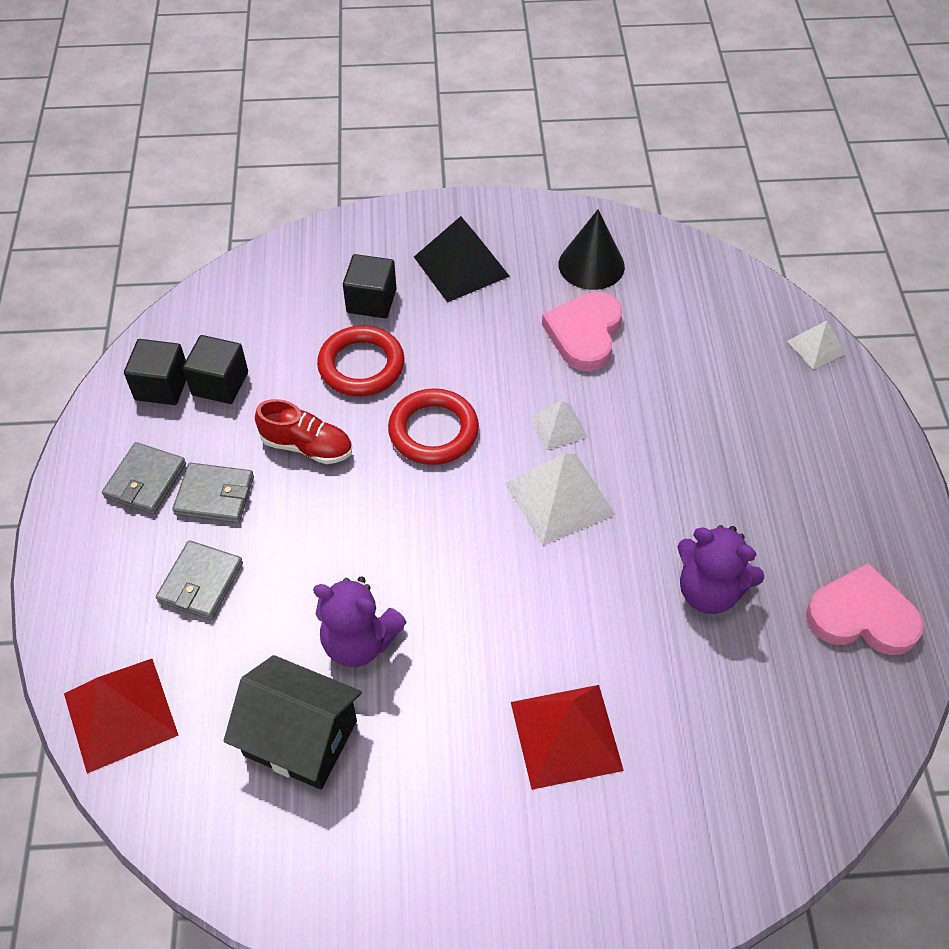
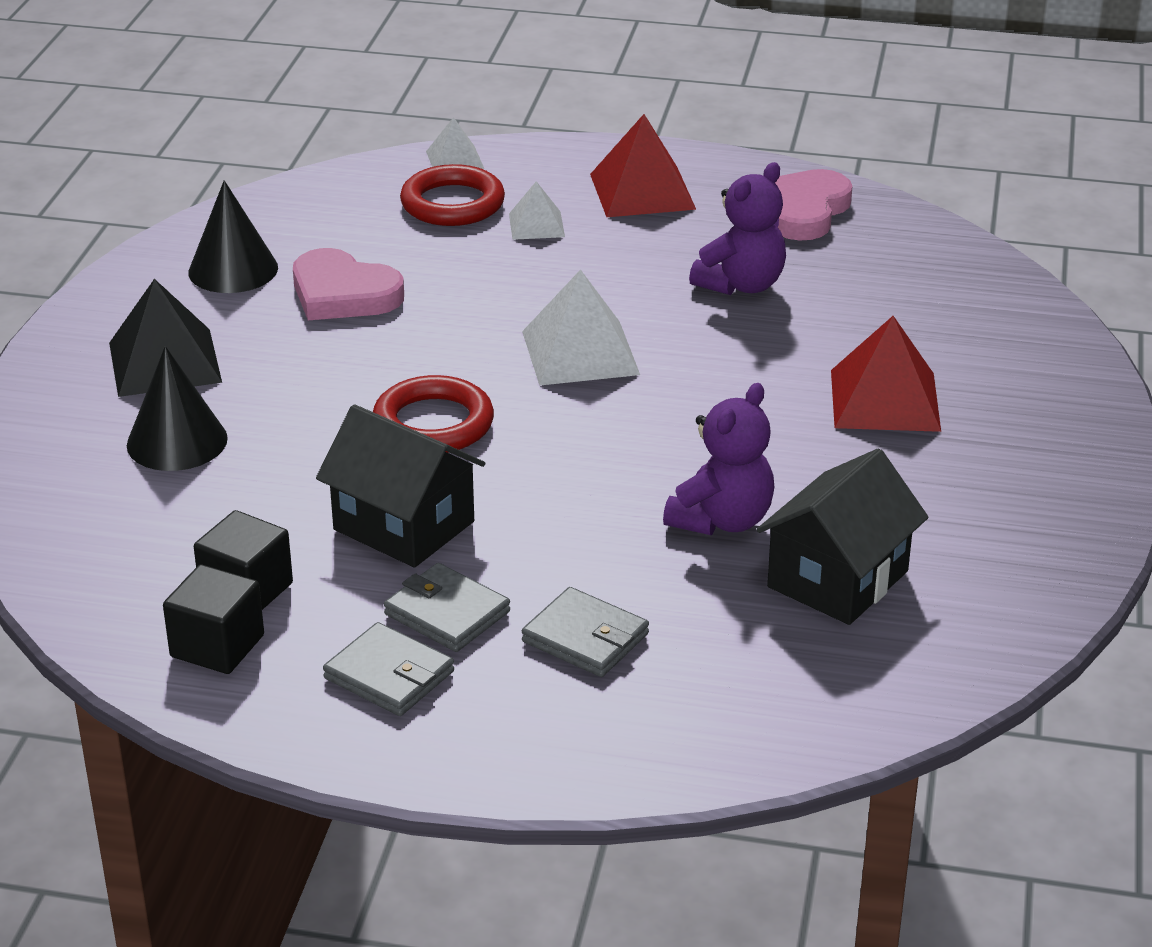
camera: 75 degrees left, 20 degrees down
red pyramid [64,659,179,774] -> red pyramid moved to [590,114,696,217]
grey wallet [172,463,254,523] -> grey wallet turned 75 degrees counterclockwise [384,563,510,652]
red shoe [255,399,352,464] -> black house [316,404,485,568]
red ring [317,326,405,396] -> red ring moved to [400,164,505,226]
black cube [343,254,396,318] -> black cone [127,346,228,471]
white pyramid [530,401,588,450] -> white pyramid moved to [509,181,565,240]

